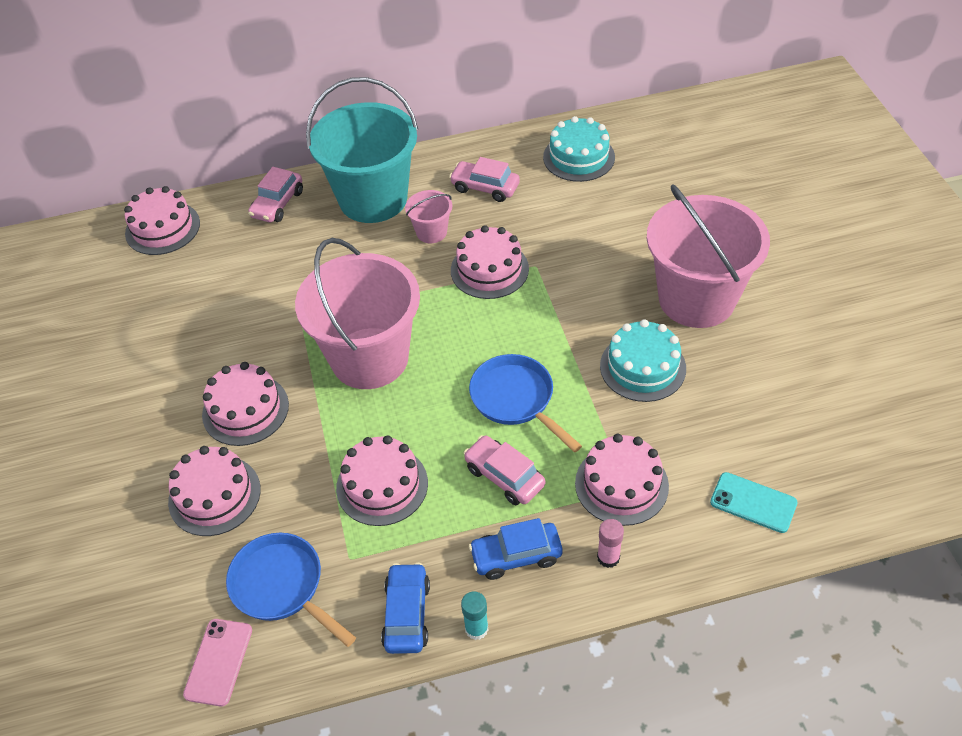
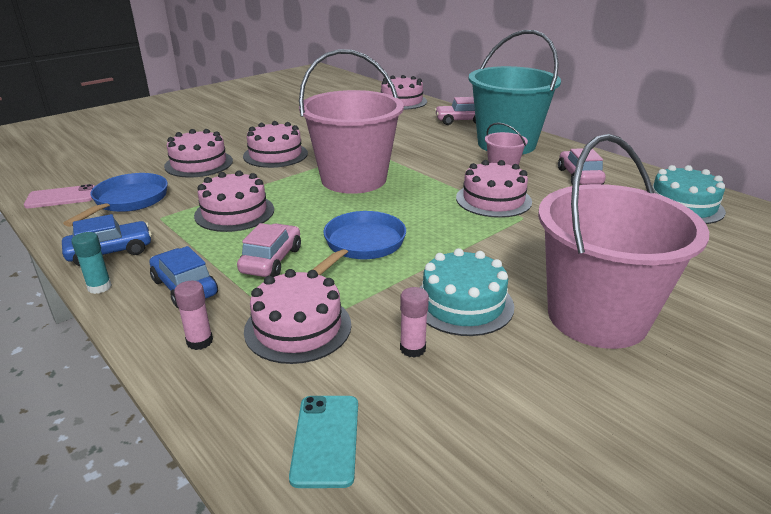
camera: 60 degrees right, 20 degrees down
none -> pink glue stick [400,287,429,358]

